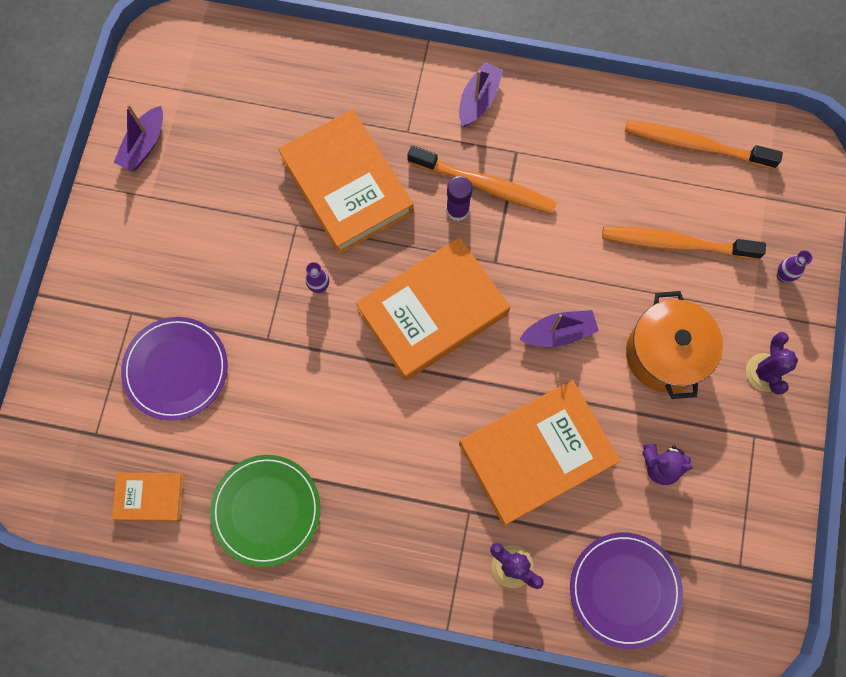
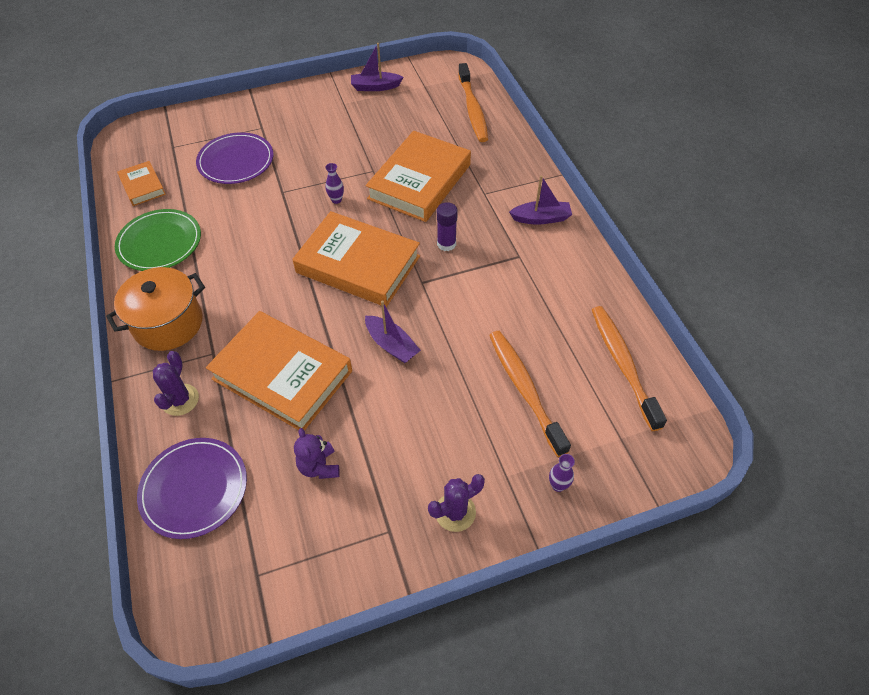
camera: 60 degrees right, 20 degrees down
orange toothbrush [407,145,557,214] -> orange toothbrush moved to [458,63,488,142]
orange pot [626,291,723,399] -> orange pot moved to [106,267,205,351]

